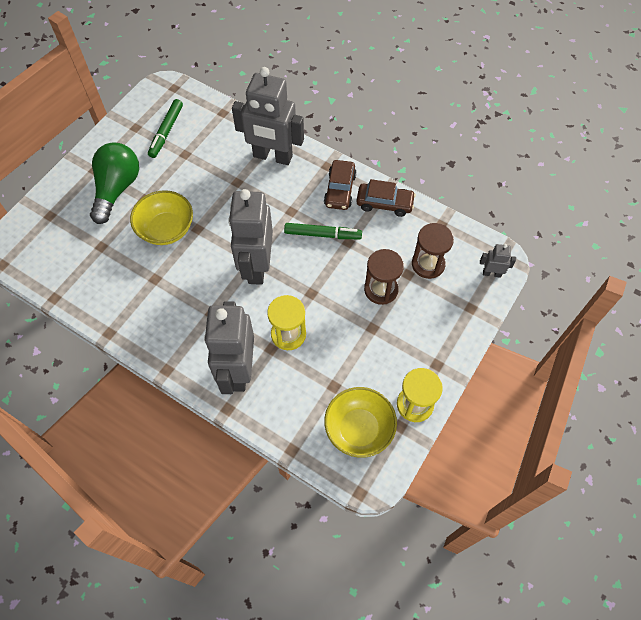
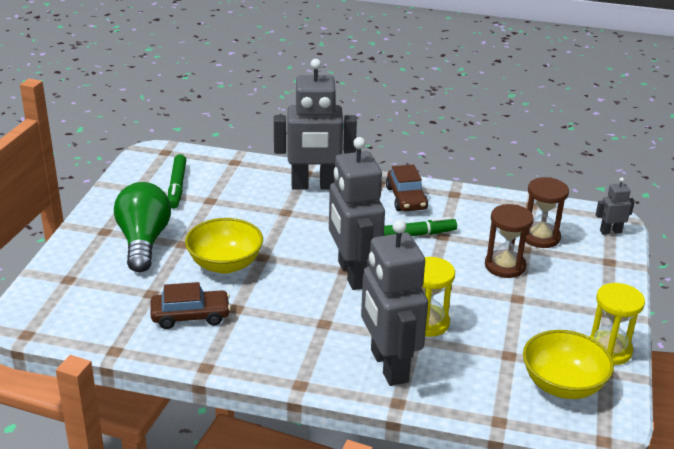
camera: 20 degrees left, 30 degrees down
brown car [356,179,416,217] -> brown car moved to [151,282,231,329]

